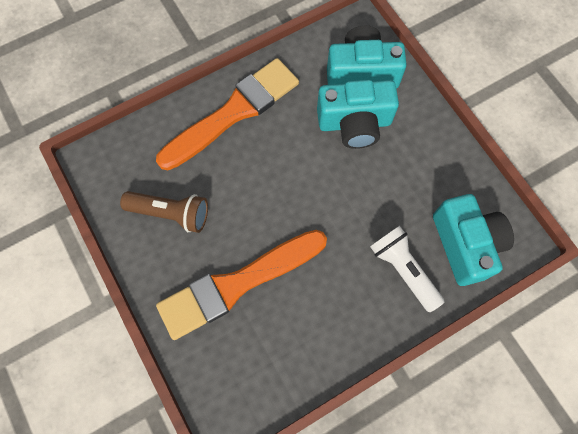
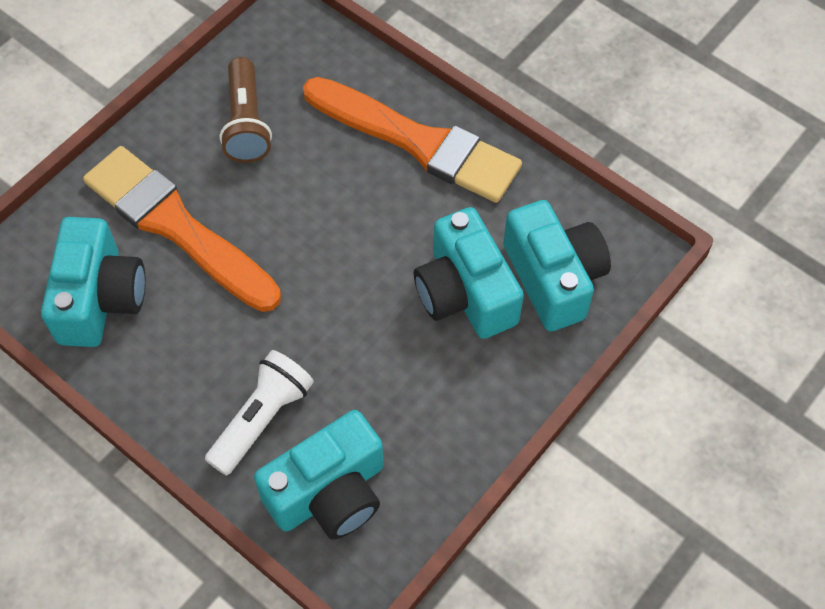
camera: 70 degrees right, 10 degrees down
none -> turquoise camera [41,217,146,347]

